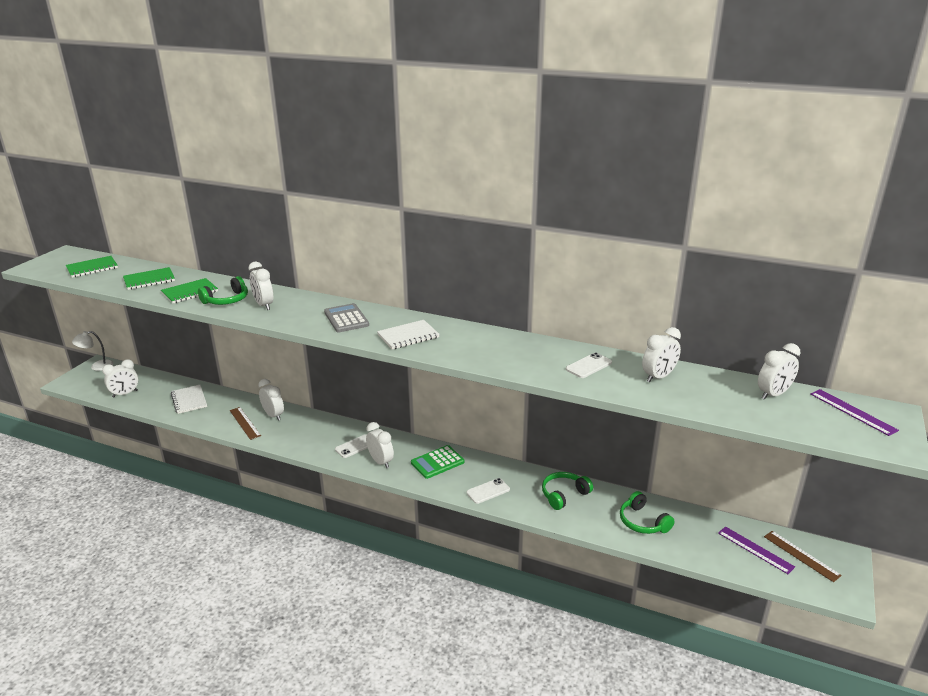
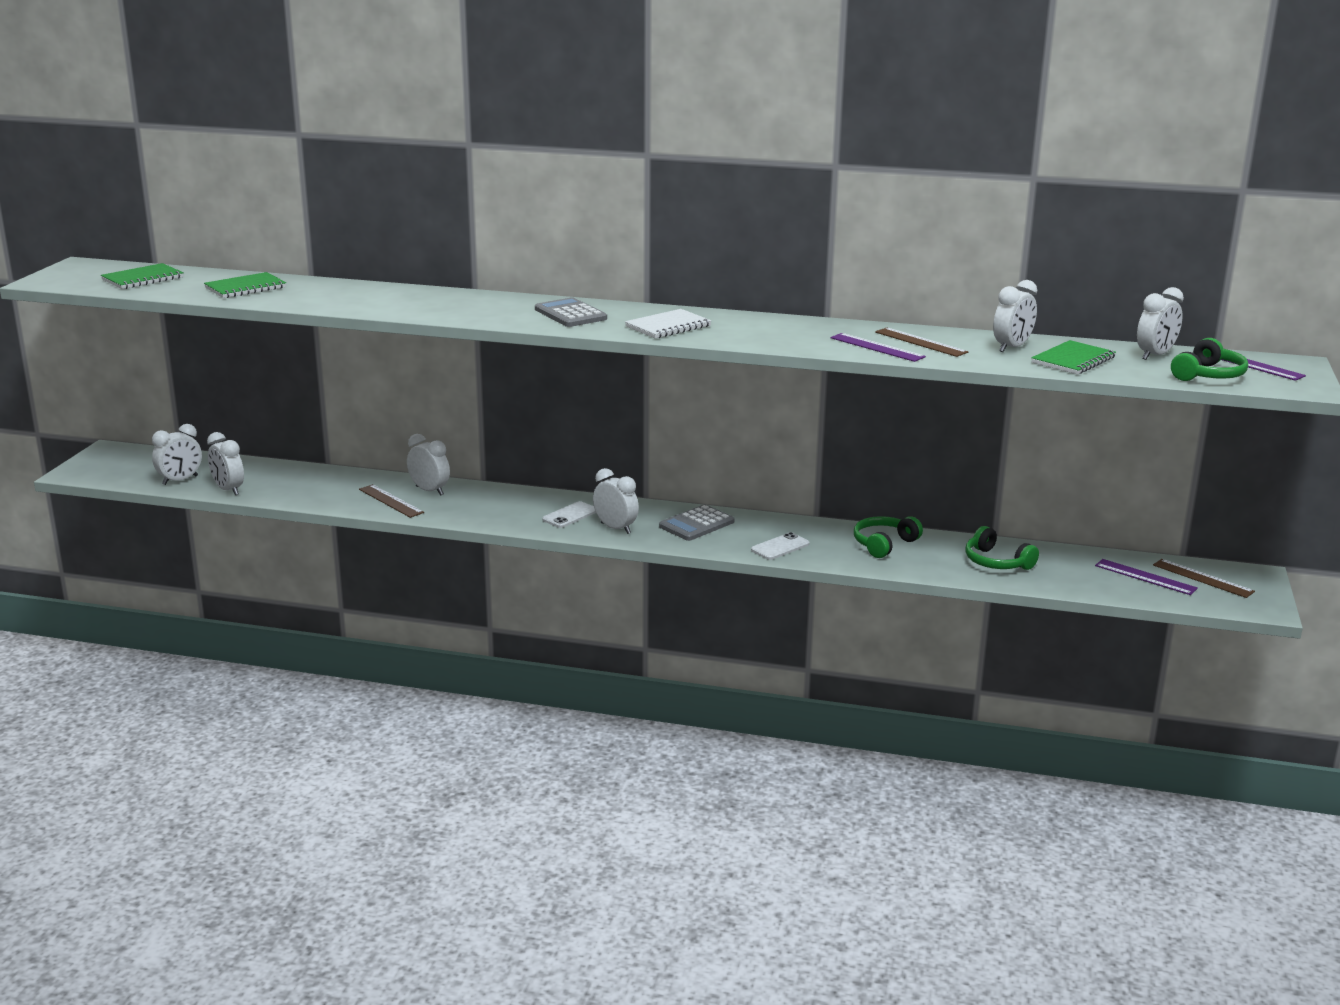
camera: 10 degrees left, 5 degrees down
white lamp [72,331,113,371] -> none
green notebook [161,278,218,304] -> green notebook moved to [1031,340,1116,374]
white notebook [171,385,207,414] -> none
green headphones [198,276,248,305] -> green headphones moved to [1171,338,1248,381]
white clock [248,262,273,310] -> white clock moved to [207,432,244,495]
green calculator [411,445,464,479] -> grey calculator [659,504,734,541]
white phone [566,352,612,378] -> brown ruler [875,328,968,357]
none -> purple ruler [830,333,926,362]

